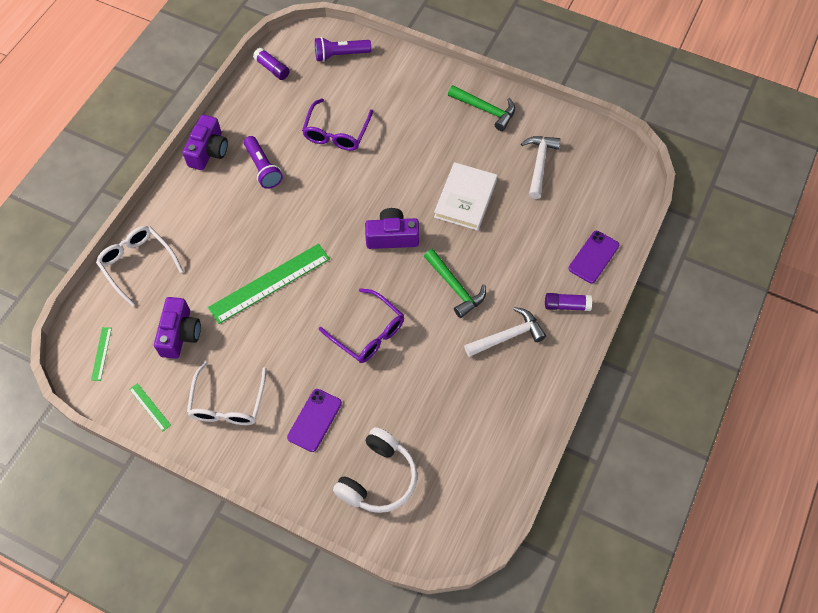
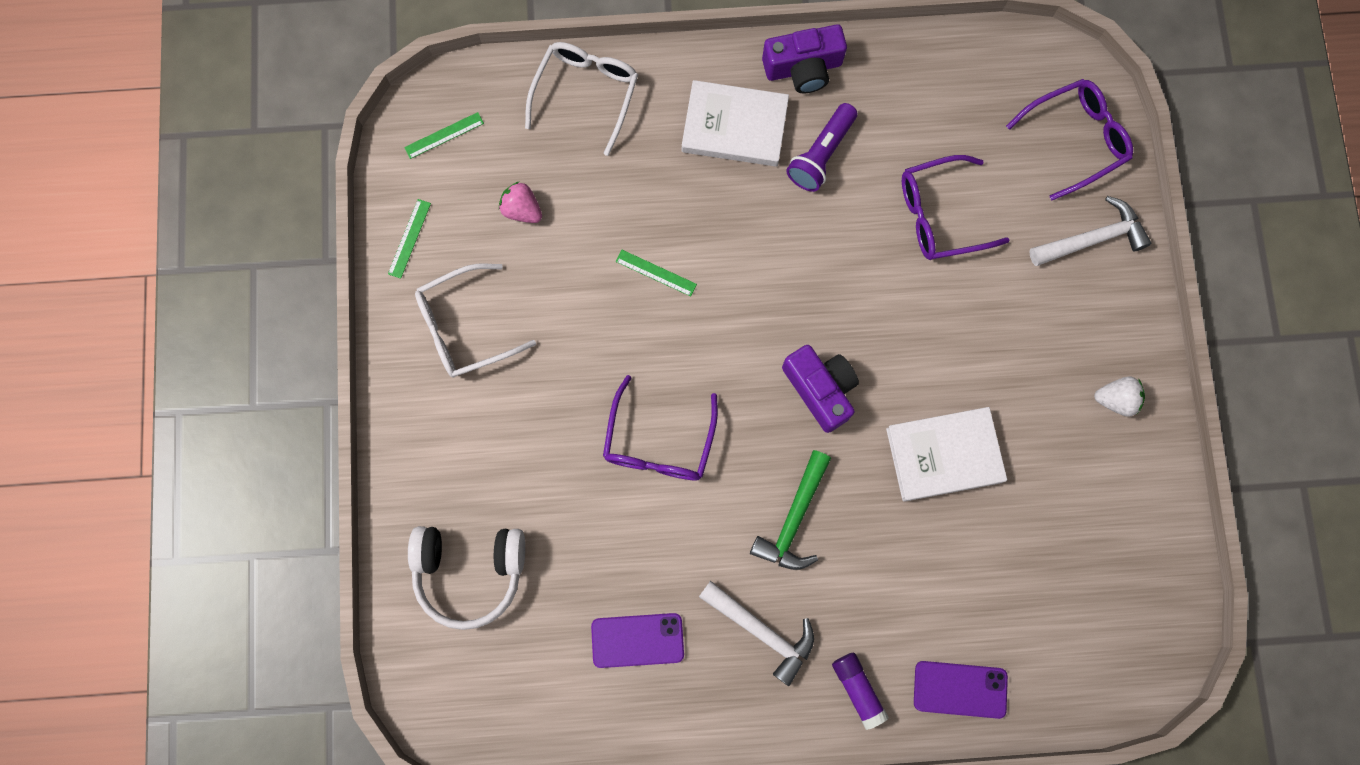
camera: 60 degrees right, 15 degrees up
purple camera [154,297,201,359] -> pink strawberry [499,182,542,223]
green ruler [208,244,330,324] -> green ruler [616,250,697,296], size x0.43
purple glue stick [253,48,290,80] -> none
purple phone [287,389,342,452] -> purple phone moved to [591,613,684,668]
purple flashlight [315,37,371,62] -> purple glasses [1006,79,1133,200]
green hammer [448,85,515,131] -> white strawberry [1094,377,1145,417]
white hammer [521,136,561,199] -> white hammer moved to [1029,196,1151,266]
none -> white book [682,80,789,167]

